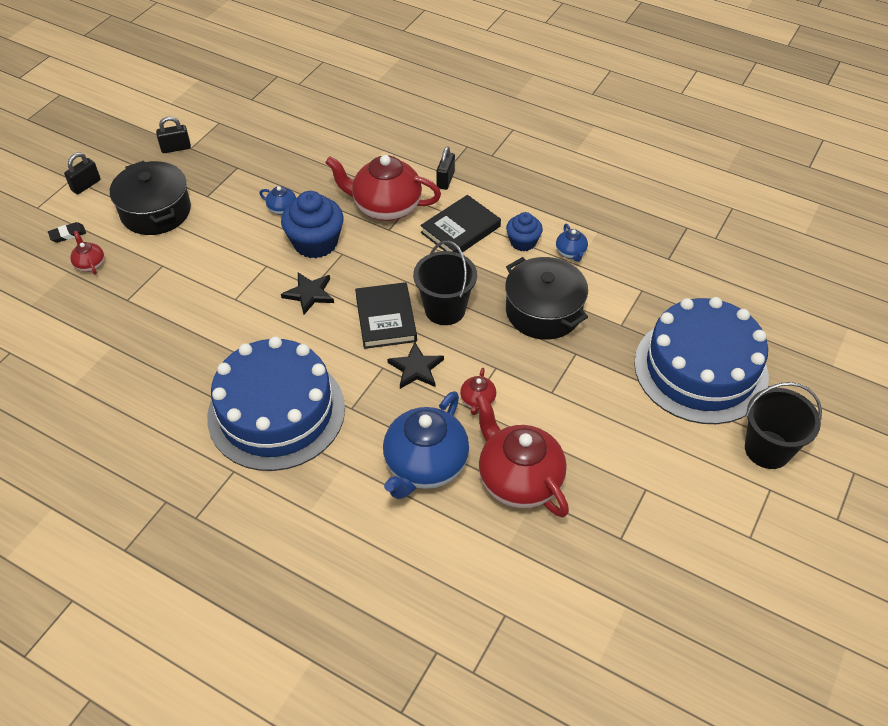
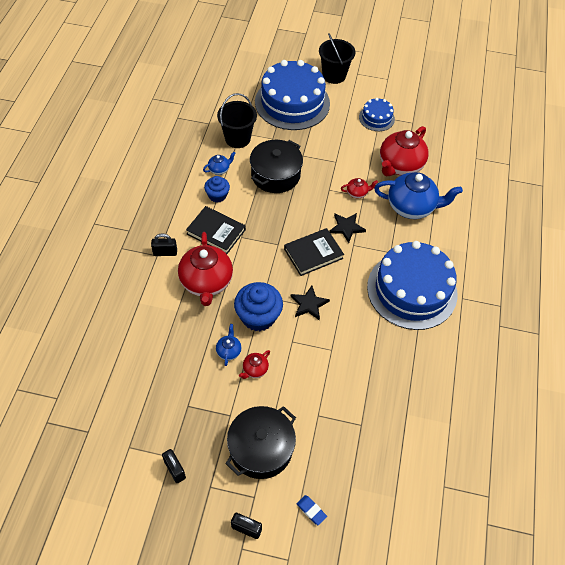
camera: 110 degrees left, 5 degrees up
black eraser [48,222,86,243] -> blue eraser [296,495,327,525]
red teapot [70,231,104,274] -> red teapot moved to [239,350,270,379]
black bucket [413,241,477,325] -> black bucket moved to [217,93,257,148]
none -> blue cake [359,98,395,131]

